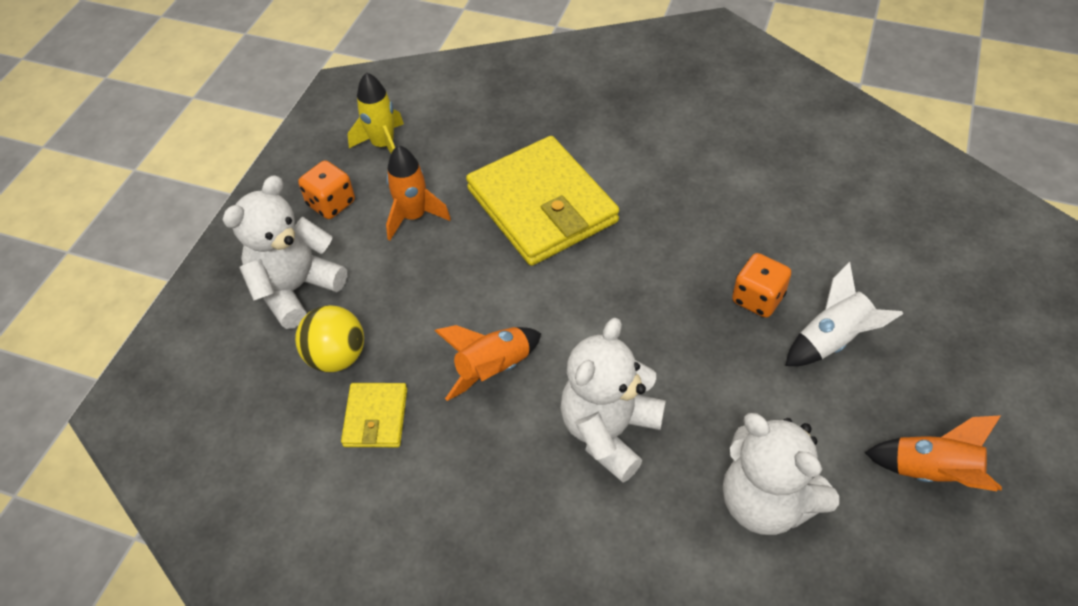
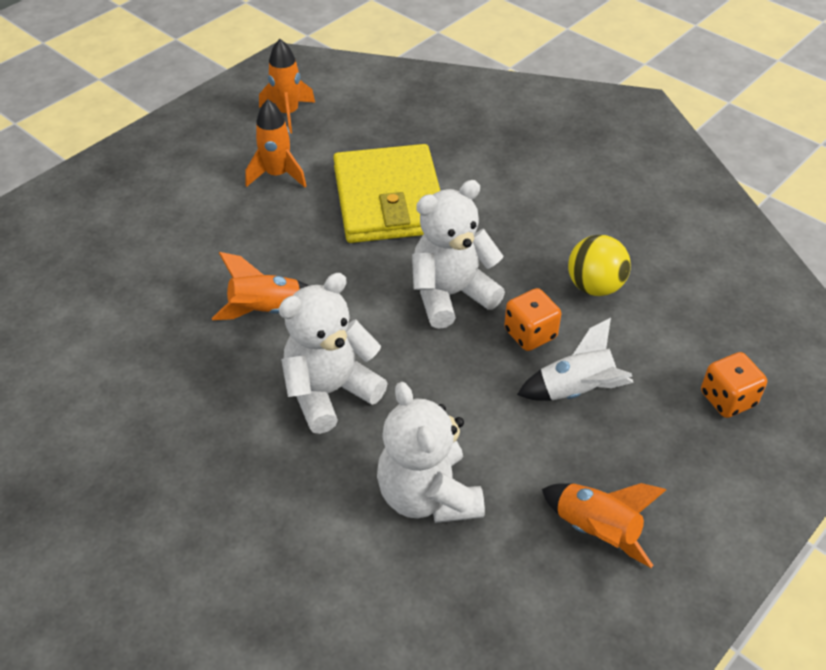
camera: 20 degrees right, 5 degrees down
white teddy bear [223,175,347,329] -> white teddy bear moved to [412,180,505,329]
yellow ball [295,305,364,372] -> yellow ball moved to [568,235,631,296]
orange dice [298,160,355,219] -> orange dice moved to [701,352,767,418]
yellow wallet [341,383,407,447] -> none
yellow rocket [348,72,404,153] -> orange rocket [259,39,315,134]

